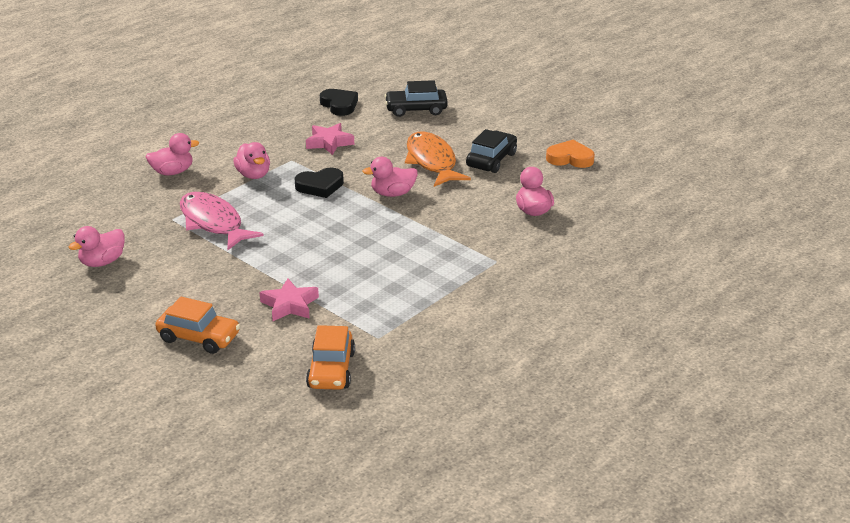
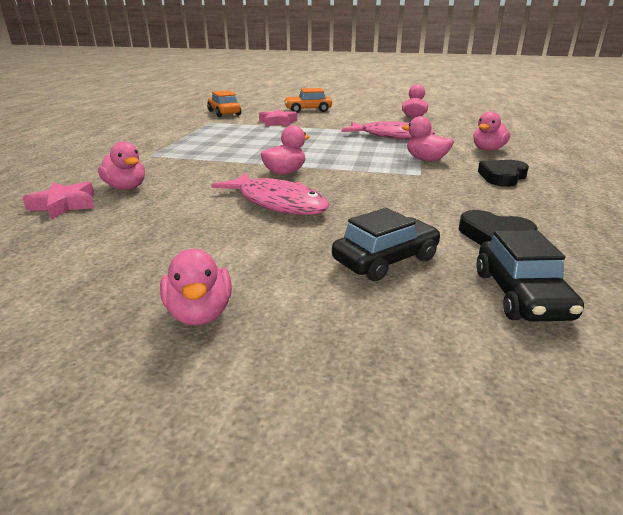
camera: 150 degrees right, 5 degrees down
black heart [294,168,344,198] -> black heart moved to [478,160,529,187]
pink star [306,123,354,155] -> pink star moved to [22,181,95,219]
orange fish [405,132,471,187] -> pink fish [211,173,329,215]
black car [466,129,517,173] -> black car moved to [476,230,584,322]
orange heart [546,140,595,168] -> none
none -> pink duck [160,249,232,325]

